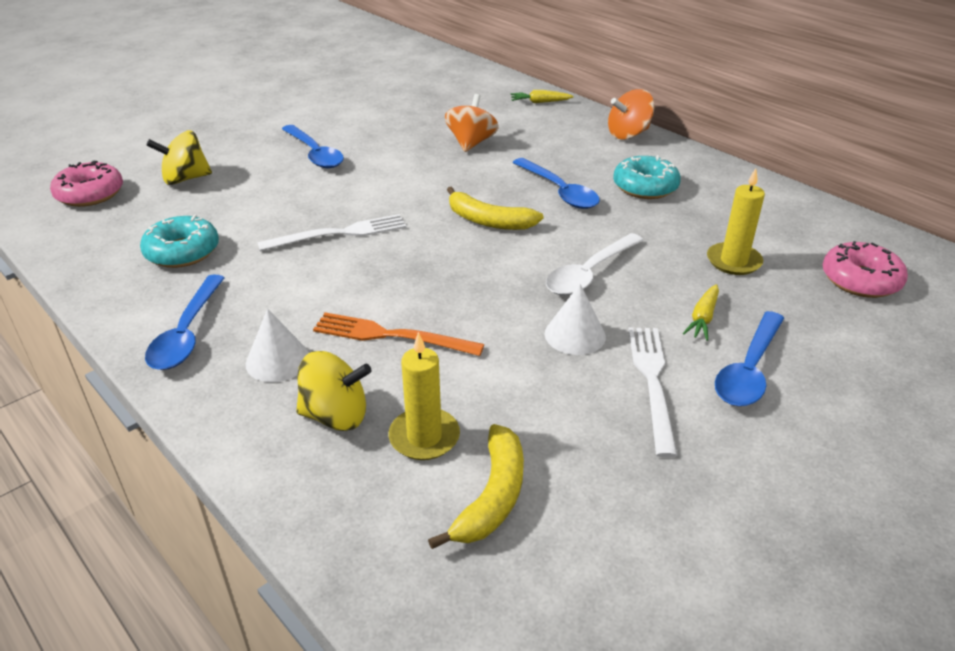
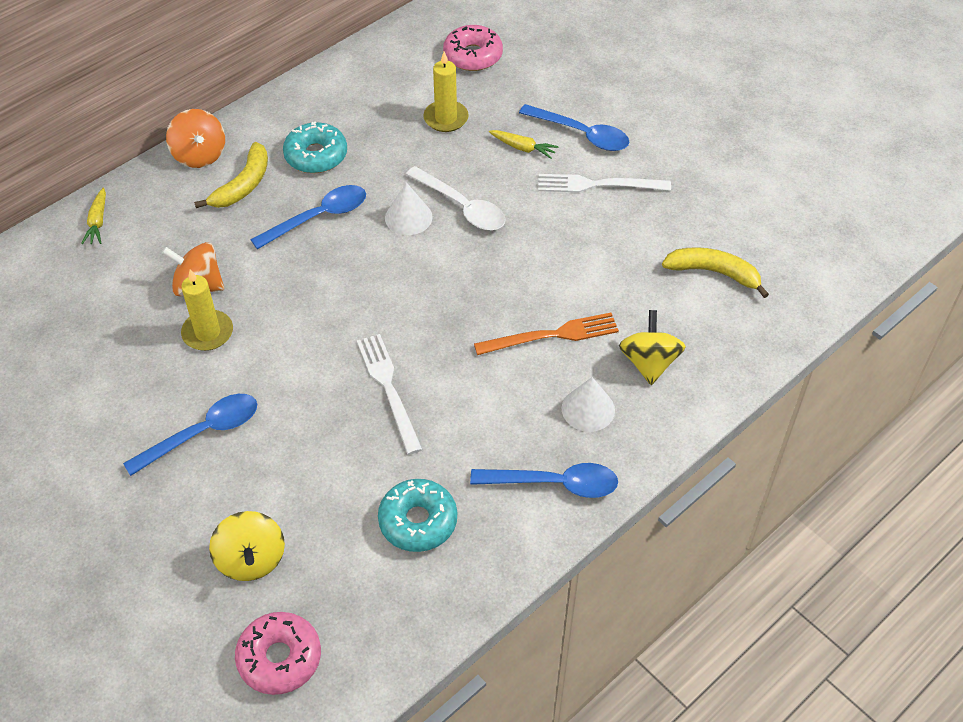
camera: 90 degrees left, 15 degrees up
orange fork [313,312,484,356] -> orange fork turned 120 degrees counterclockwise [474,313,619,355]
yellow candle [389,332,460,460] -> yellow candle moved to [181,269,233,351]
yellow banana [447,186,543,230] -> yellow banana moved to [194,142,268,208]
white cone [545,284,606,355] -> white cone moved to [385,183,433,235]

